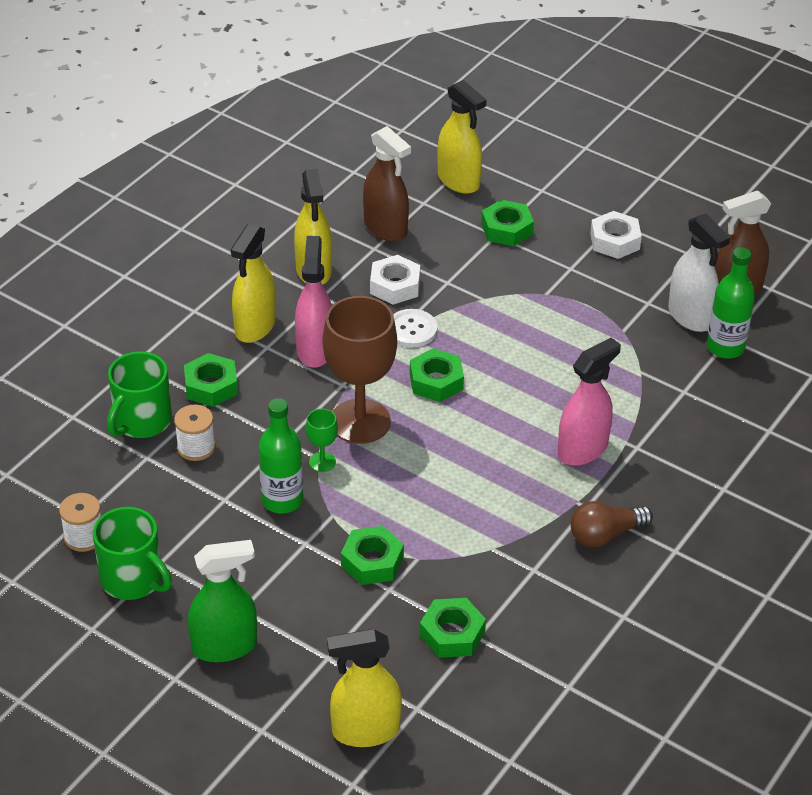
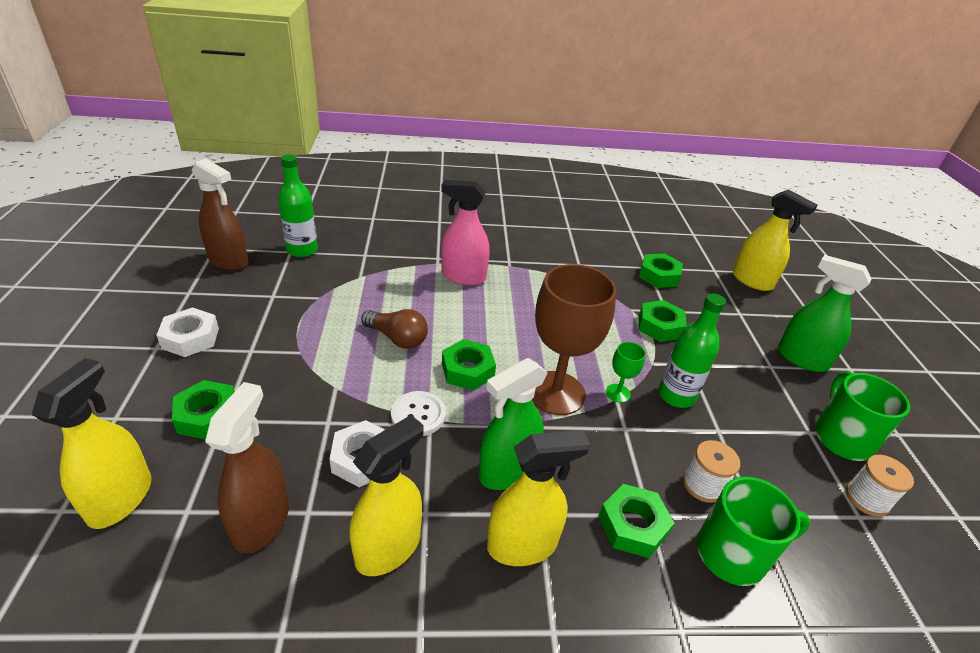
camera: 130 degrees left, 5 degrees down
pink spray bottle [295,236,332,368] -> green spray bottle [479,358,547,490]
brown light bulb [571,501,653,547] -> brown light bulb moved to [361,309,428,349]
white spray bottle [668,213,731,332] -> none

